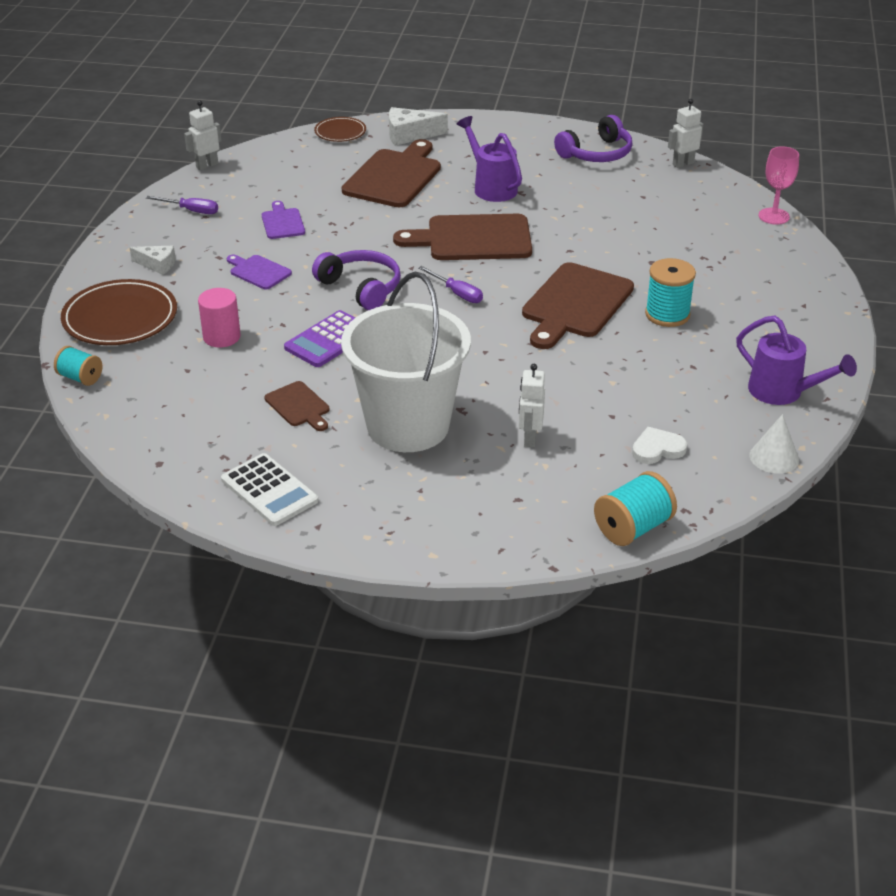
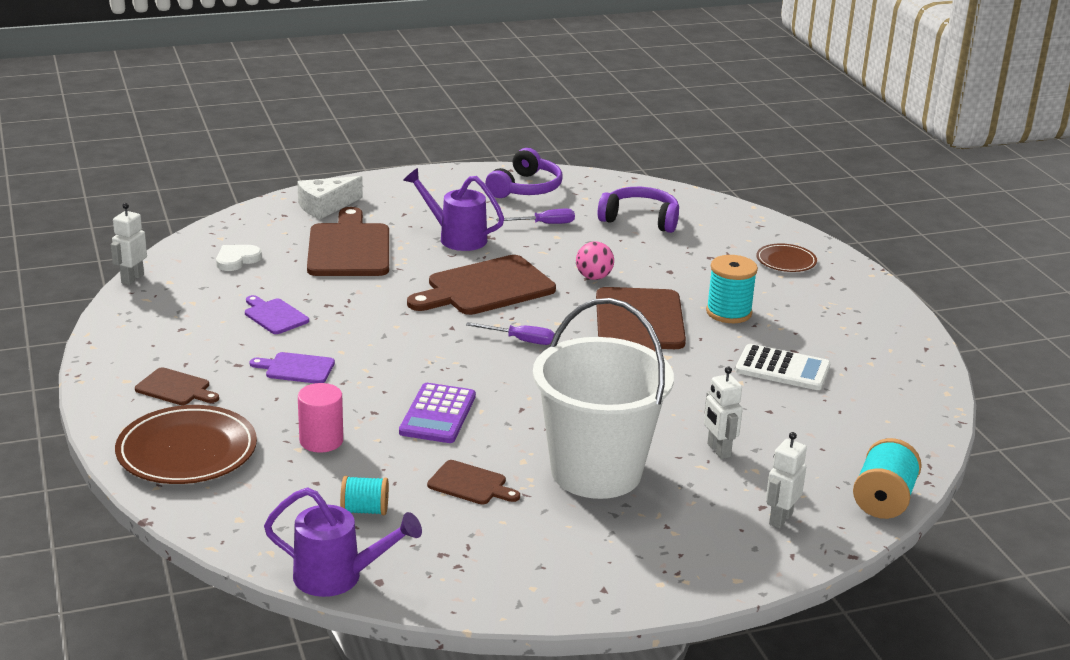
camera: 30 degrees left, 10 degrees down
turquoise spool [54,346,102,386] -> turquoise spool moved to [340,476,389,515]
white cheese [129,246,176,275] -> brown cutting board [135,367,219,405]
purple screwdriver [146,196,218,214] -> purple screwdriver moved to [496,209,575,224]
white calculator [221,453,319,526] -> white calculator moved to [735,344,831,390]
purple headphones [312,250,401,310] -> purple headphones moved to [598,187,679,233]
brown plate [314,117,366,142] -> brown plate moved to [756,244,817,272]
white heart [632,427,687,464] -> white heart moved to [216,245,262,271]
white robot [668,99,703,168] -> white robot moved to [766,432,807,529]
purple watering can [736,316,857,405] -> purple watering can moved to [264,487,422,597]
white cone [749,414,799,474] -> none
pink goblet [758,146,799,225] -> none
none -> pink ball [576,241,614,280]

